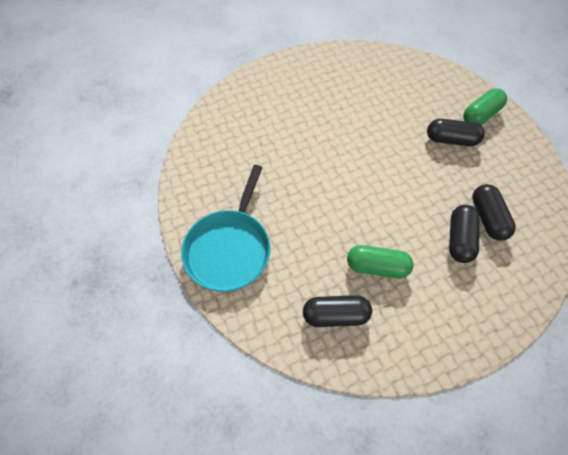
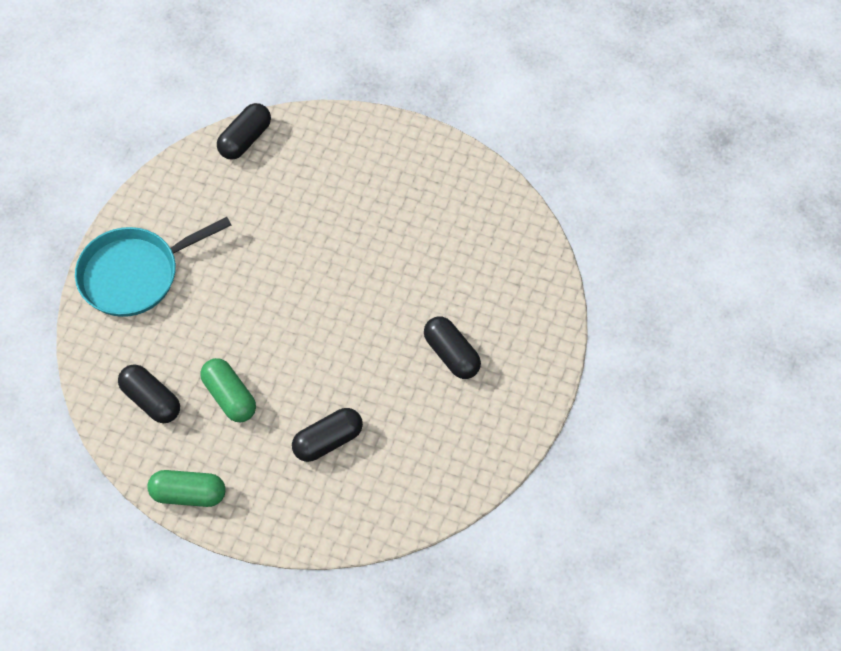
camera: 45 degrees right, 0 degrees up
green capsule [463,89,507,125] -> green capsule moved to [147,470,226,507]
black capsule [472,184,516,241] -> black capsule moved to [217,103,271,159]

